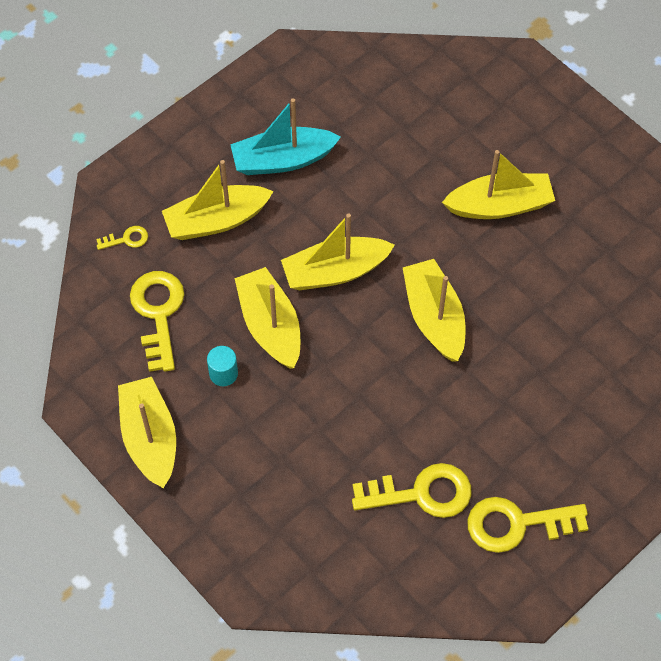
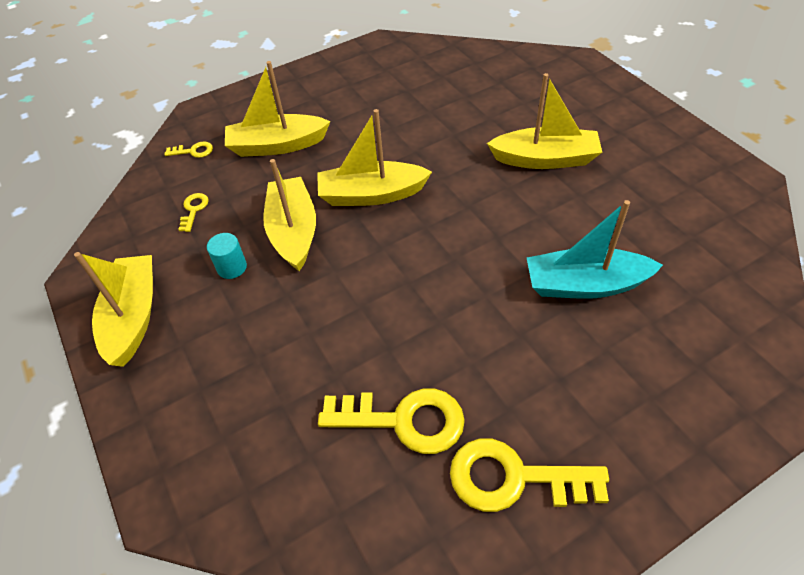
camera: 15 degrees right, 10 degrees down
yellow key [130,271,184,372] -> yellow key [178,193,209,232], size x0.47
turquoise boat [230,98,341,175] -> turquoise boat moved to [527,200,663,299]
yellow boat [403,259,465,362] -> none

